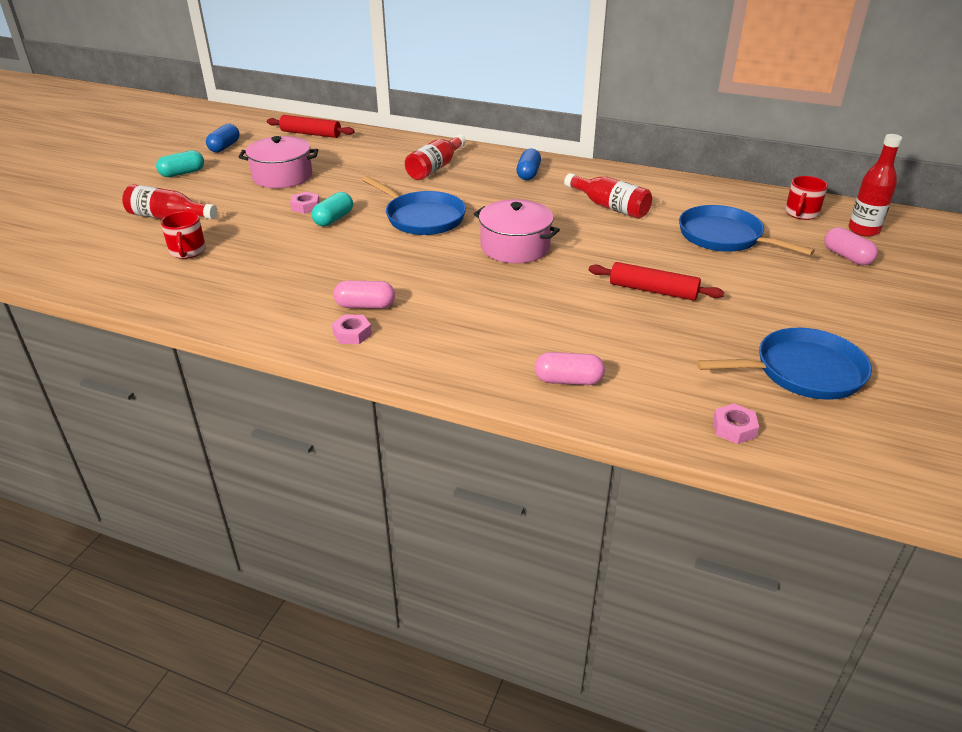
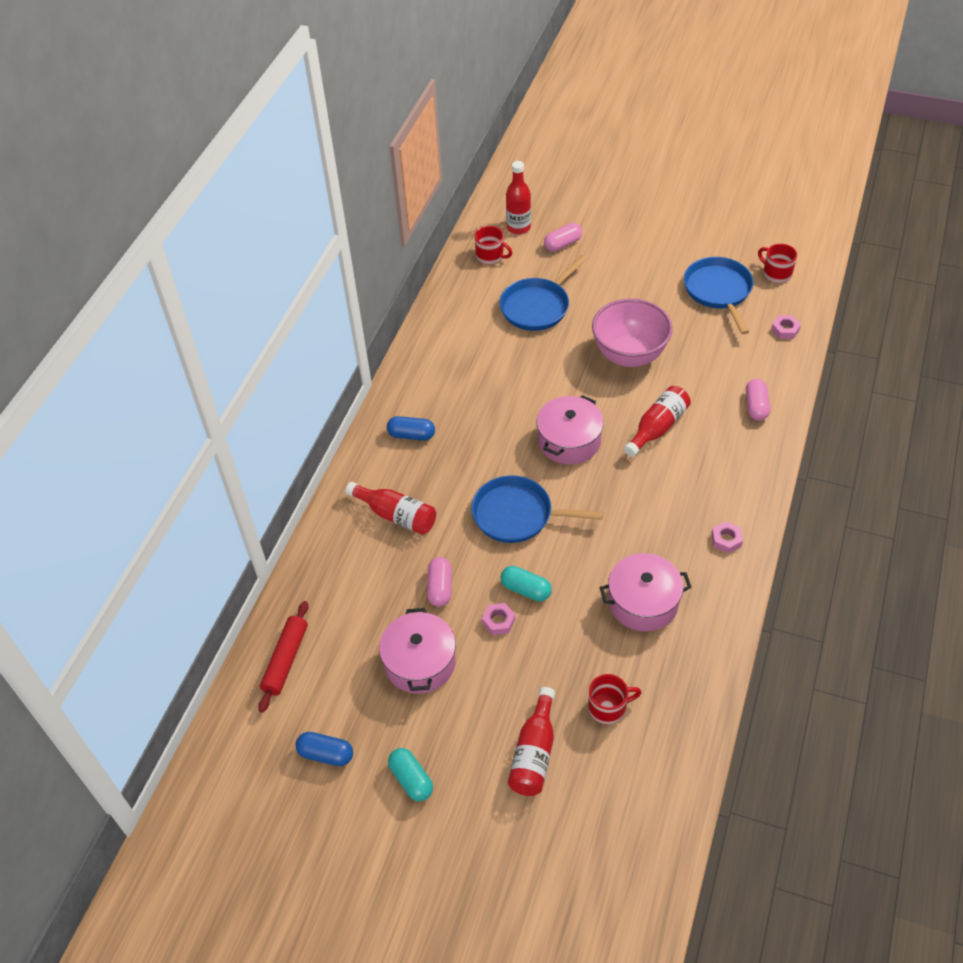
camera: 90 degrees left, 15 degrees up
pink capsule [333,281,395,309] -> pink capsule moved to [427,557,452,607]
blue pan [362,176,466,235] -> blue pan turned 120 degrees counterclockwise [471,475,603,543]
red bottle [564,173,652,219] -> red bottle moved to [624,386,691,457]
red rolling pin [589,262,724,301] -> pink bowl [592,298,673,367]
none -> pink pot [599,553,692,632]
none -> red mug [758,244,797,283]

